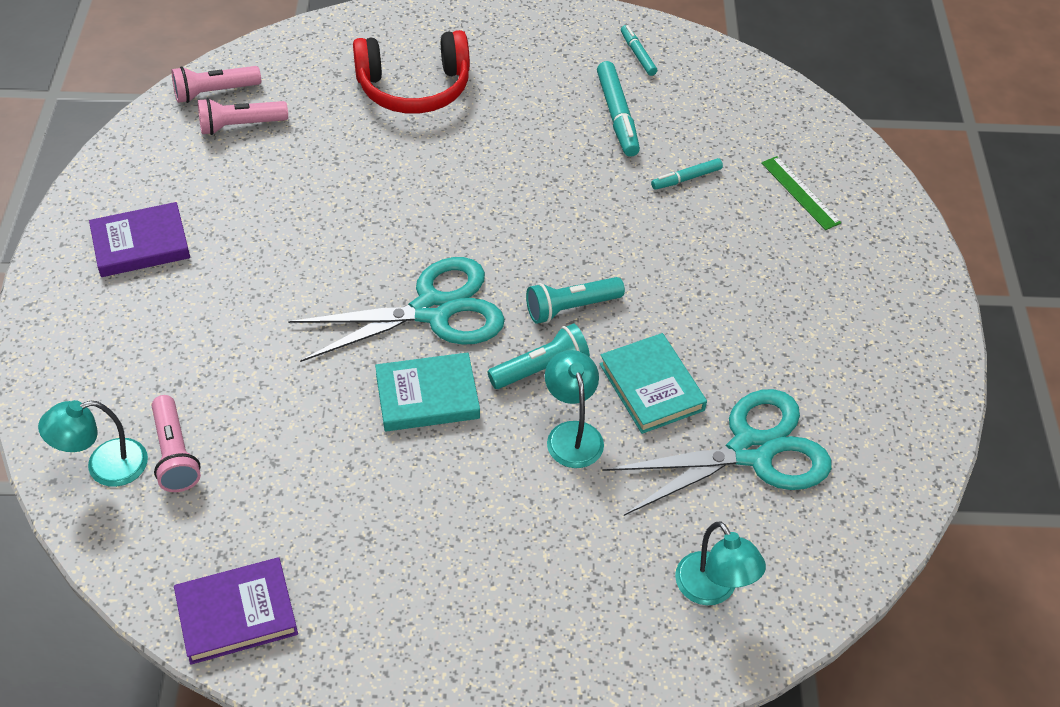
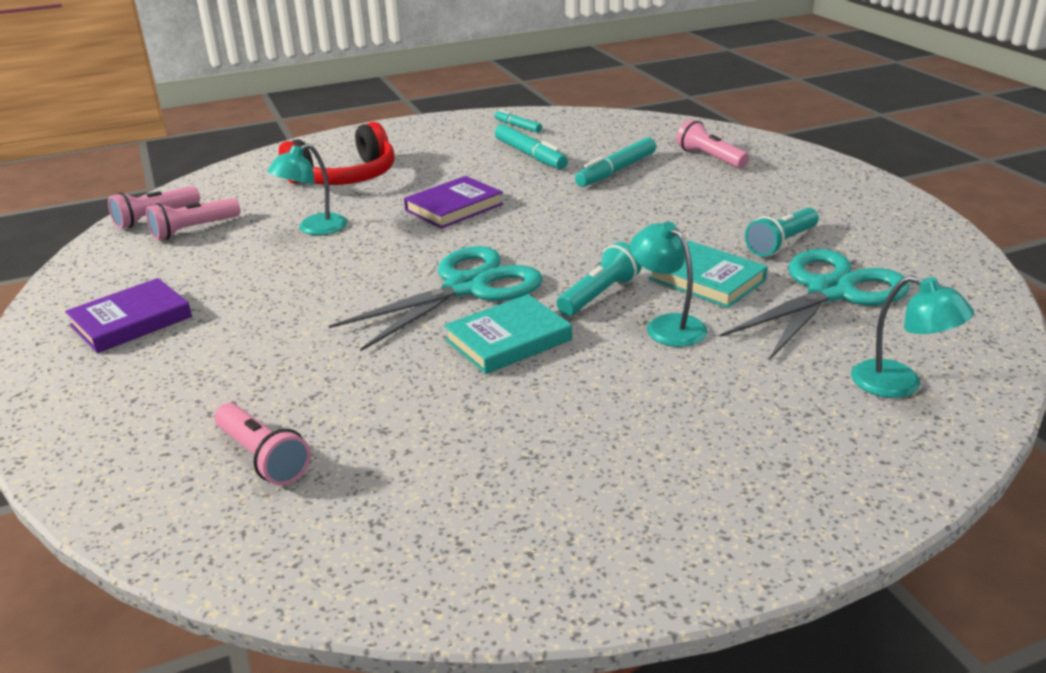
camera: 20 degrees left, 20 degrees down
turquoise lamp [38,400,148,487] -> turquoise lamp moved to [267,143,347,235]
purple book [174,557,298,665] -> purple book moved to [404,176,503,228]
turquoise flashlight [526,277,625,324] -> turquoise flashlight moved to [745,208,819,257]
turquoise marker [651,158,723,190] -> turquoise marker [575,138,656,187], size x1.69
green ruler [761,156,841,230] -> pink flashlight [676,119,749,168]

